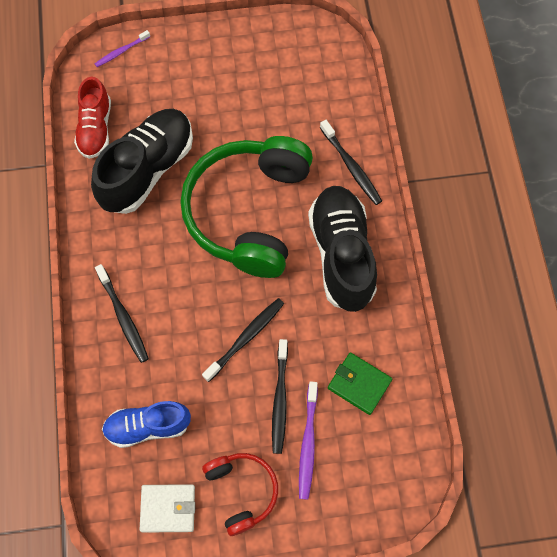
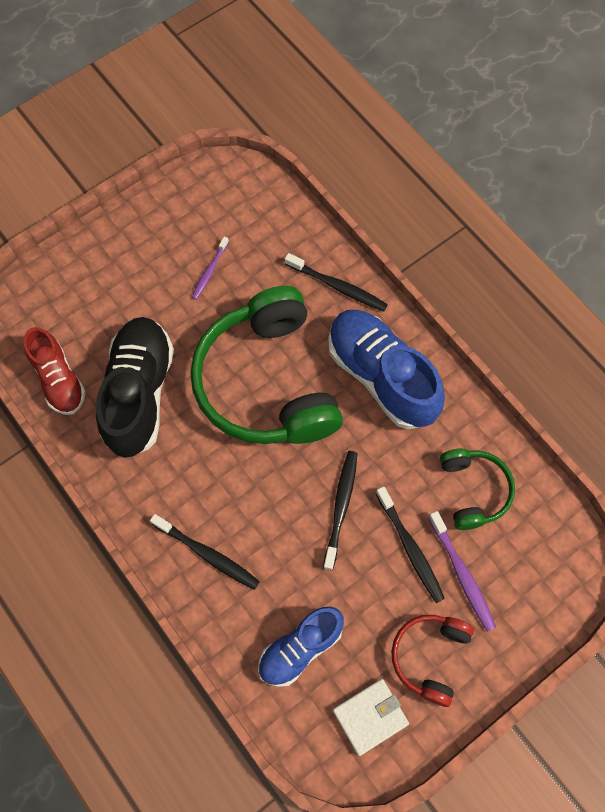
camera: 30 degrees left, 0 degrees up
purple toothbrush [95,30,150,67] -> purple toothbrush moved to [192,236,229,300]
red headphones [202,453,278,536] -> red headphones turned 105 degrees counterclockwise [392,615,474,707]
black shoe [308,186,377,312] -> blue shoe [328,310,445,429]
green wallet [328,353,392,415] -> green headphones [440,449,515,530]

